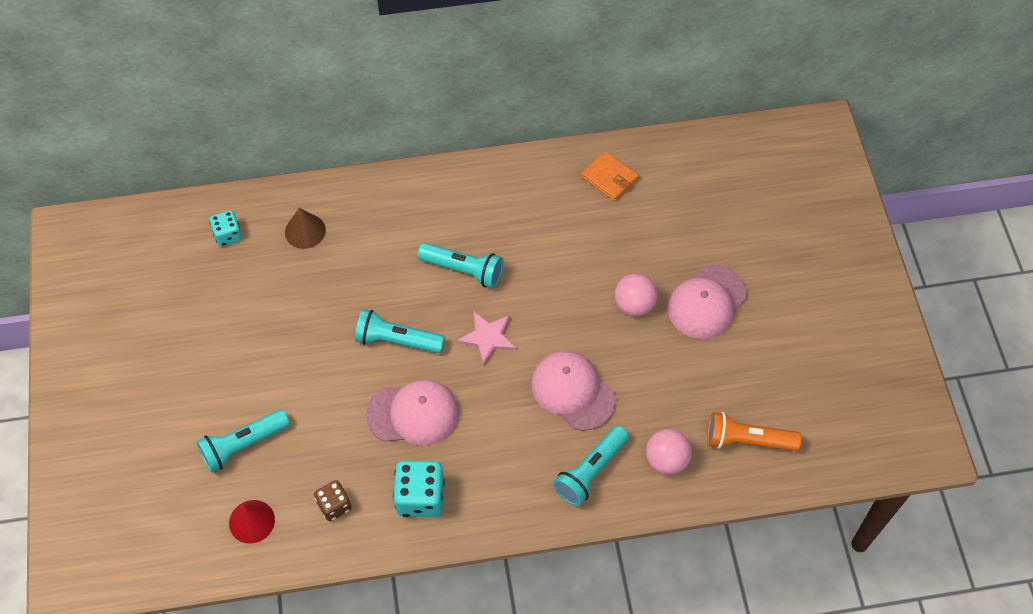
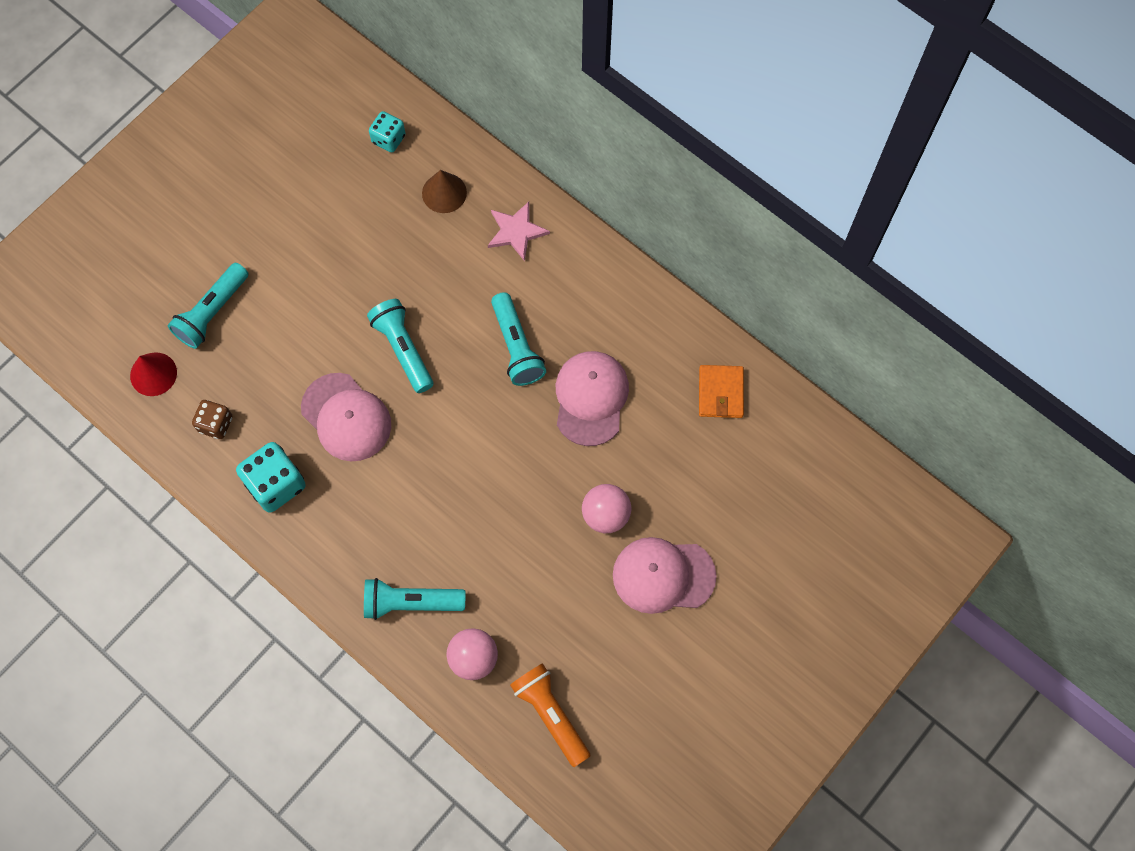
camera: 50 degrees right, 10 degrees up
turquoise flashlight [196,409,290,473] -> turquoise flashlight turned 75 degrees counterclockwise [168,263,248,349]
pink star [457,311,517,366] -> pink star moved to [488,202,550,261]
pink cap [531,351,616,431] -> pink cap moved to [556,351,629,446]

